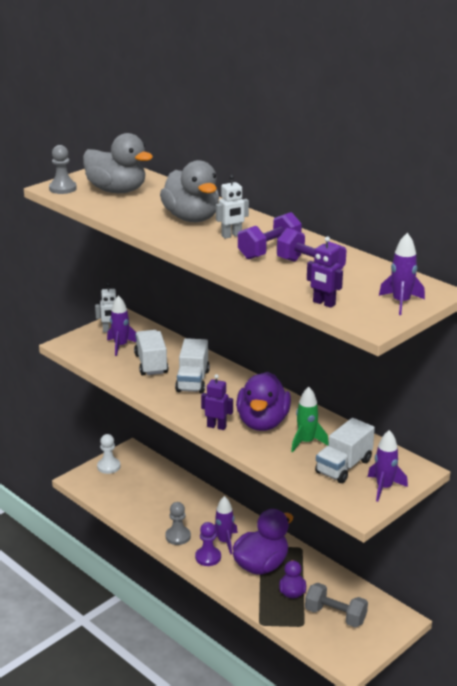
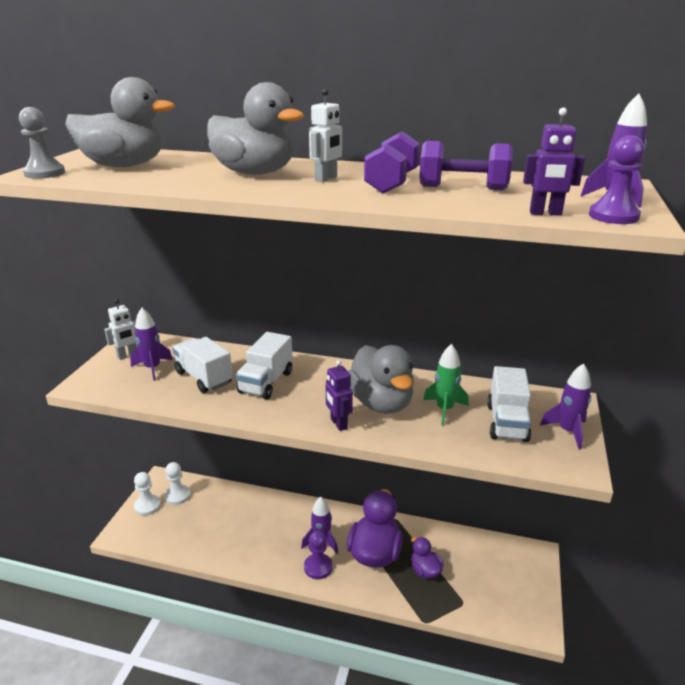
camera: 30 degrees left, 0 degrees up
grey pawn [165,502,191,545] -> none
white truck [175,338,210,394] -> white truck turned 45 degrees clockwise [236,332,293,399]
purple robot [201,374,233,430] -> purple robot turned 105 degrees counterclockwise [326,360,353,431]
purple duck [236,372,291,431] -> grey duck [348,345,414,414]
grey dumbbell [305,583,368,628] -> none
none -> white pawn [164,462,191,505]
none -> purple pawn [589,135,645,224]

